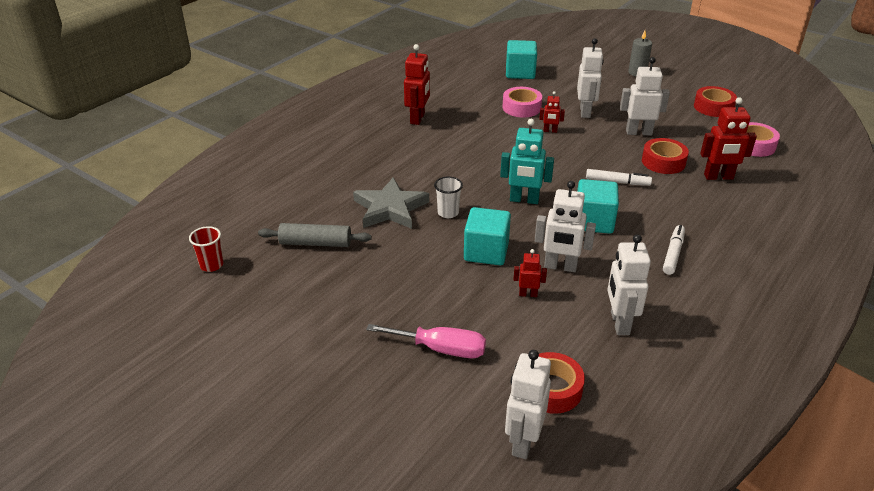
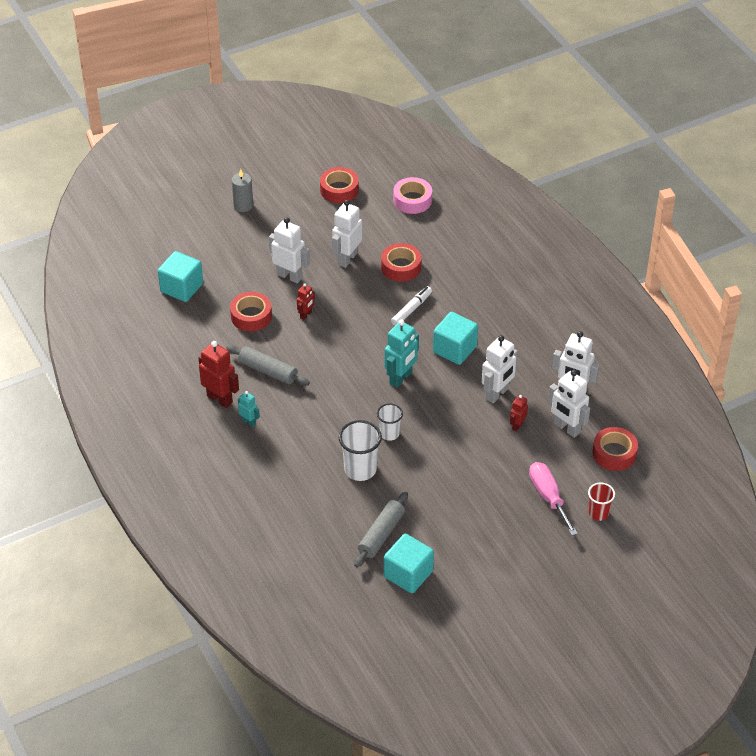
camera: 65 degrees left, 10 degrees up
red cup [189,226,223,272] -> red cup moved to [588,483,615,521]
grey star [353,177,429,229] -> white cup [339,420,382,481]
pink screwdriver [366,324,486,358] -> pink screwdriver turned 60 degrees counterclockwise [529,462,578,536]
turquoise cube [464,207,511,265] -> turquoise cube moved to [384,533,434,593]
pink tape [503,87,542,117] -> red tape [230,292,272,331]
white robot [505,350,551,459] -> white robot moved to [548,370,590,438]
white marker [663,225,685,275] -> none
red robot [700,97,757,180] -> none
none -> grey rolling pin [226,345,310,386]
none -> turquoise robot [238,391,260,427]

